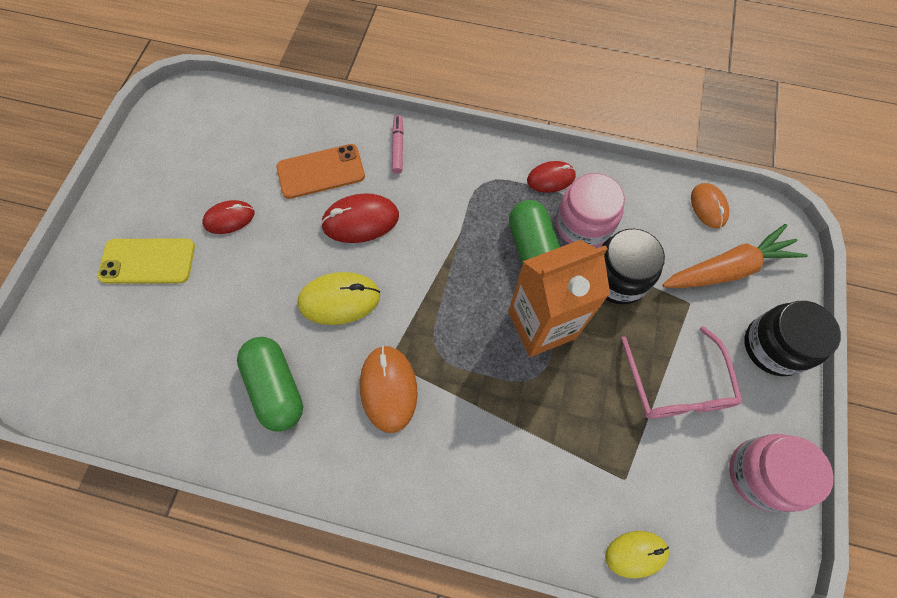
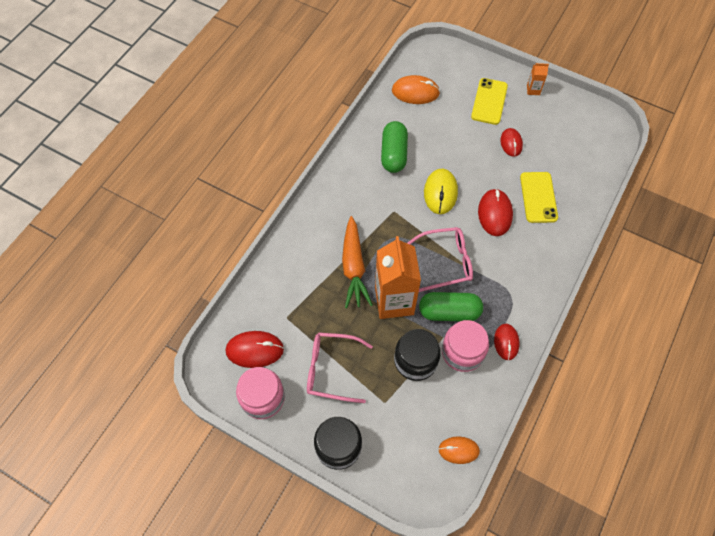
camera: 105 degrees right, 5 degrees down
green capsule [237,337,303,431] -> green capsule turned 75 degrees counterclockwise [381,121,408,173]
orange phone [277,144,365,199] -> yellow phone [520,172,558,223]
orange mouse [360,345,418,433] -> orange mouse moved to [392,75,440,104]
pink marker [392,115,404,174] -> none
yellow mouse [605,531,669,578] -> none
orange carrot [662,224,808,288] -> orange carrot moved to [342,216,373,308]
none -> red mouse [225,331,284,368]
none -> pink glasses [407,227,473,292]
none -> orange carton [527,63,549,95]

